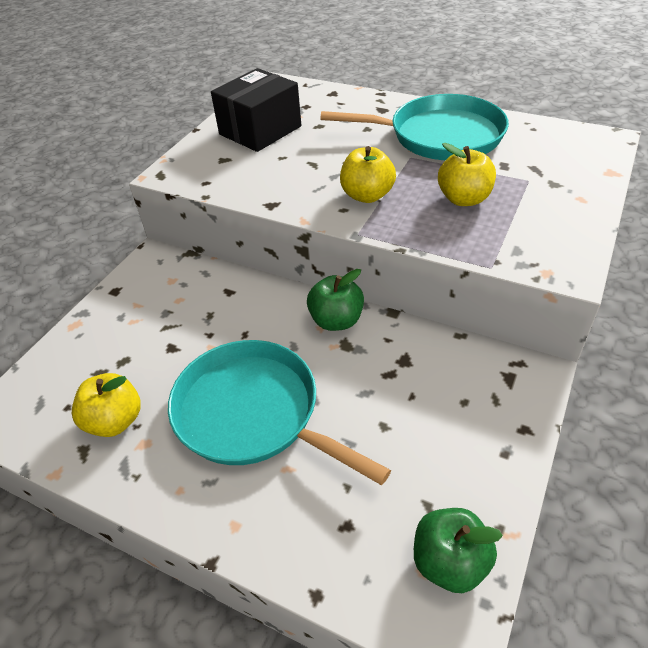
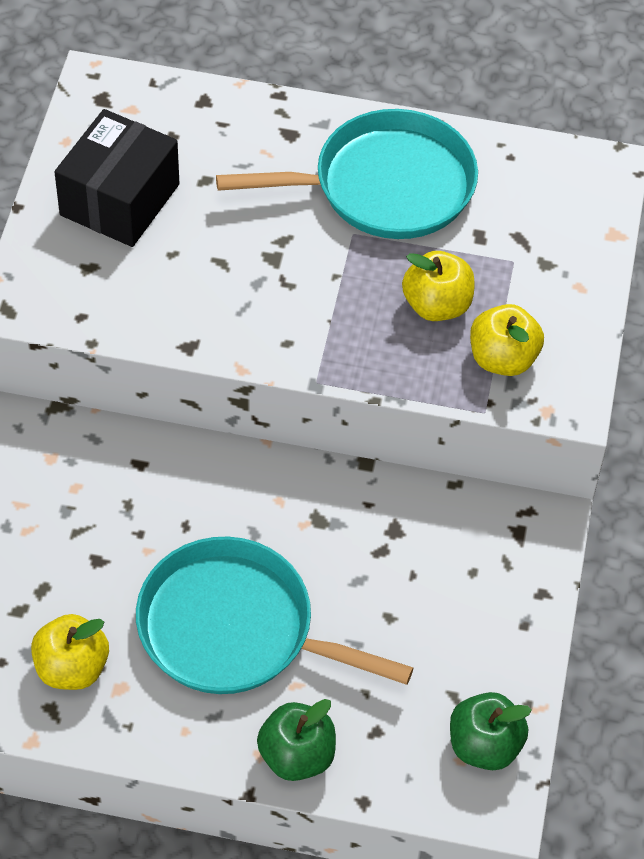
camera: 20 degrees left, 10 degrees up
green apple [307,269,364,331] -> green apple moved to [257,699,336,781]
yellow apple [340,146,396,203] -> yellow apple moved to [470,304,544,376]

